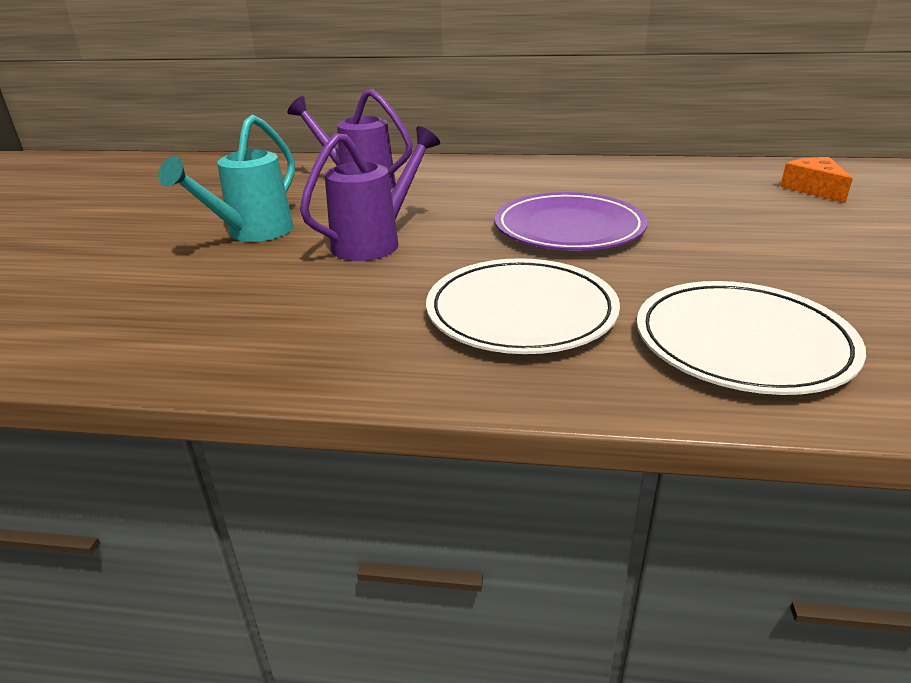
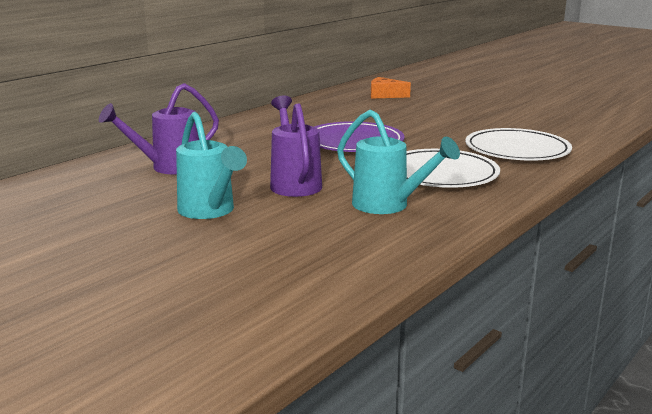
camera: 60 degrees left, 10 degrees down
none -> turquoise watering can [337,109,460,214]

